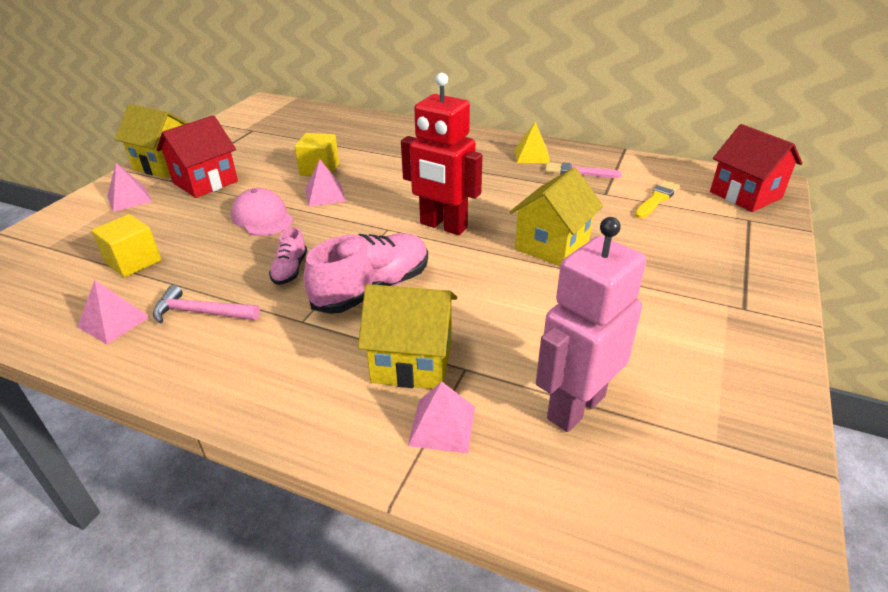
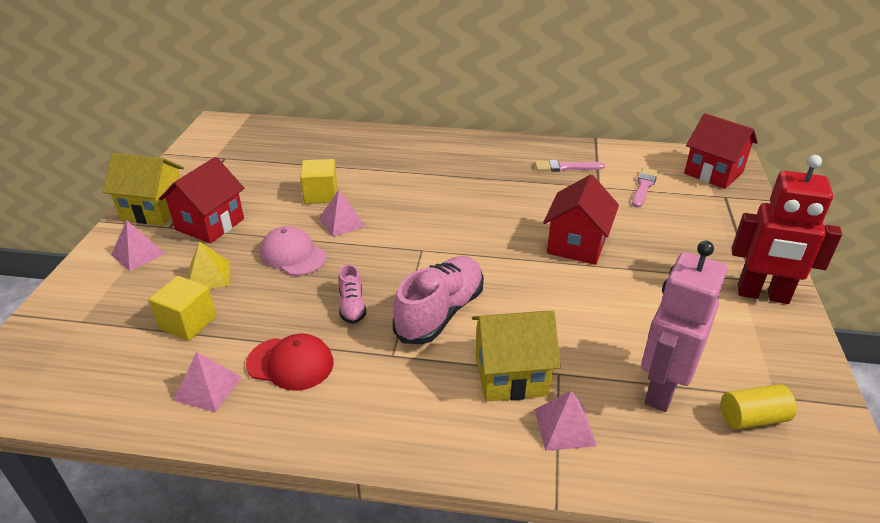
camera: 15 degrees left, 0 degrees up
pink hammer [153,285,260,324] -> red cap [246,333,334,391]
red robot [401,73,483,235] -> red robot moved to [732,155,842,304]
yellow house [510,167,603,266] -> red house [543,174,619,265]
yellow pyramid [515,122,550,163] -> yellow pyramid moved to [188,241,230,289]
yellow brush [634,180,680,218] -> pink brush [632,167,659,208]
none -> yellow cylinder [721,384,797,430]

